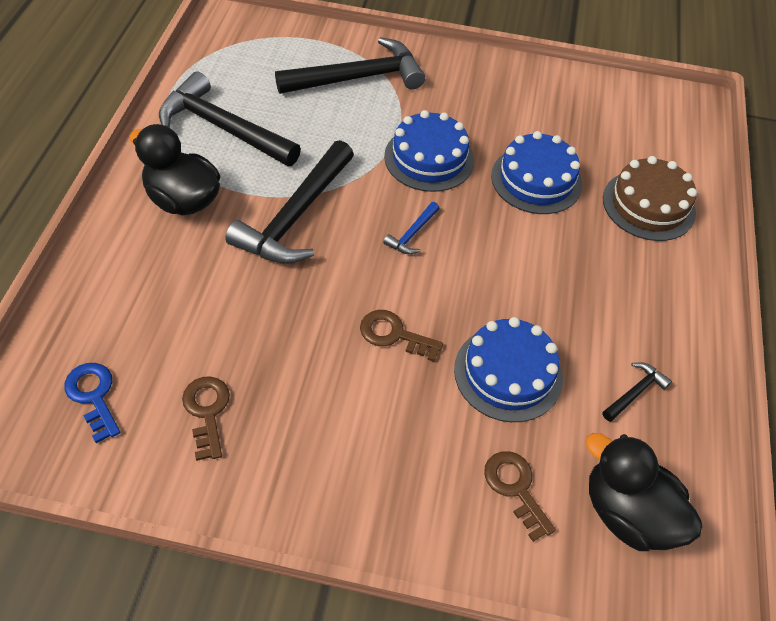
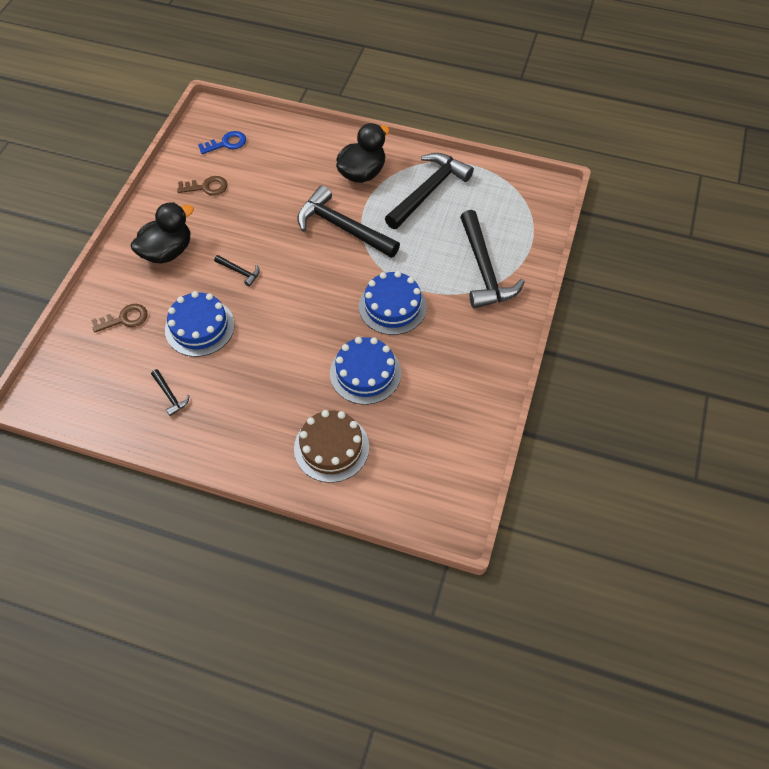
camera: 100 degrees right, 5 degrees up
brown key [360,310,443,362] -> black hammer [214,255,260,287]
blue hammer [383,202,440,254] -> none
black duck [585,433,702,551] -> black duck moved to [131,202,194,264]

